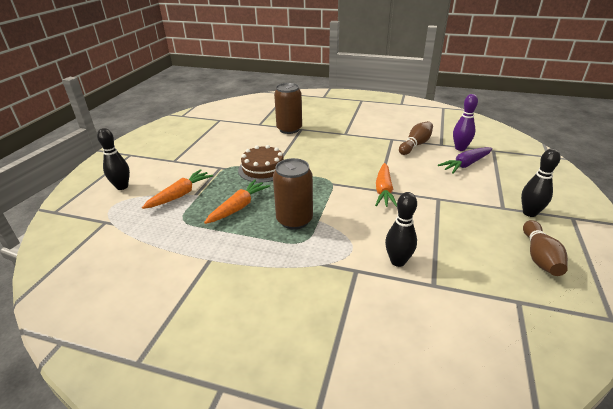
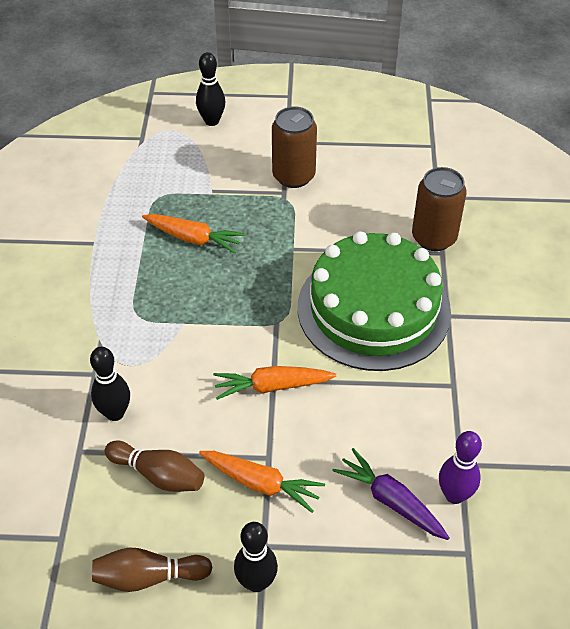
camera: 75 degrees right, 15 degrees up
orange carrot [142,169,213,209] -> orange carrot moved to [199,451,325,513]
brown cake [238,145,284,183] -> none
brown can [273,158,313,230] -> brown can moved to [272,106,317,188]
brown bowling pin [399,121,433,155] -> brown bowling pin moved to [105,441,204,492]
none -> green cake [298,231,451,371]

